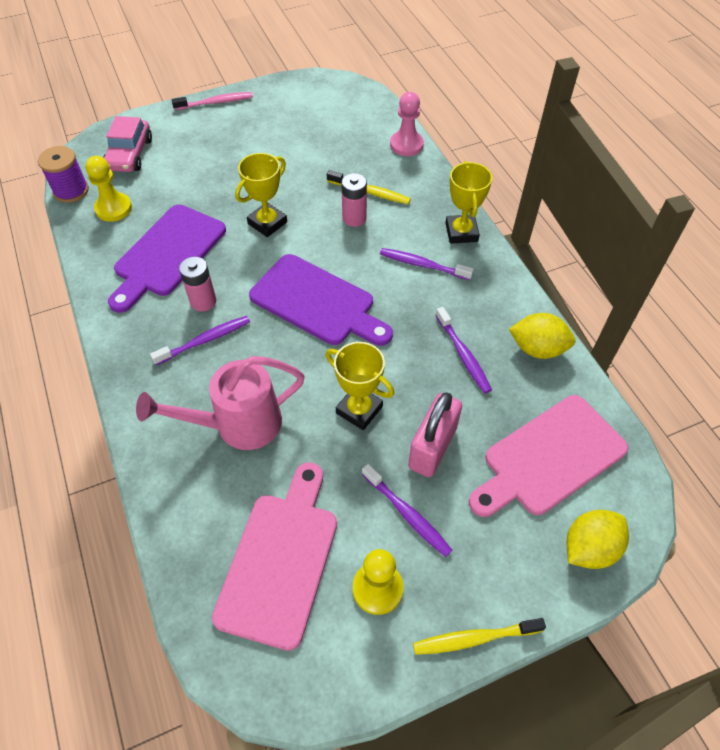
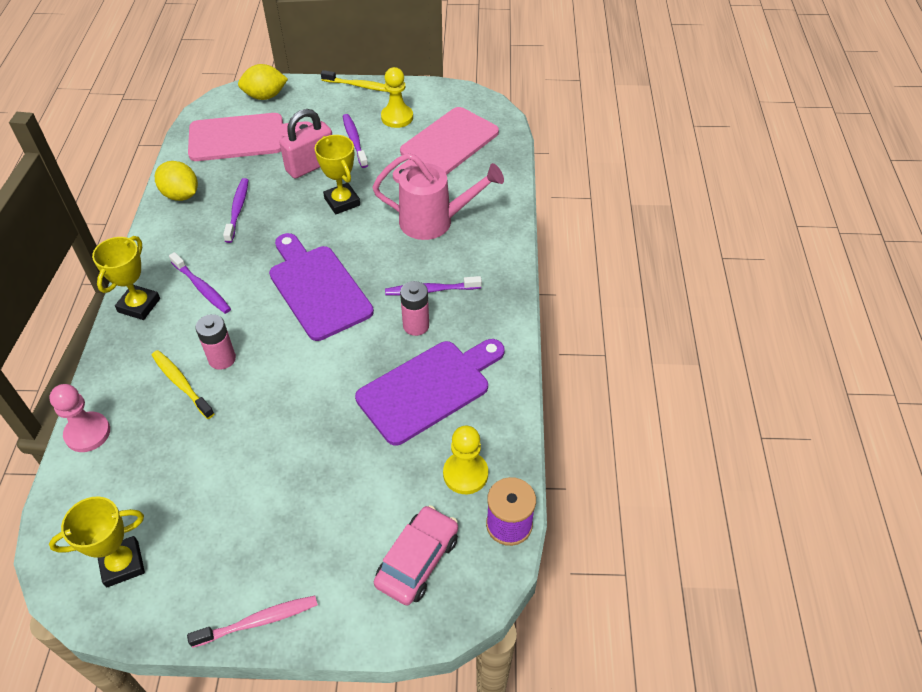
camera: 155 degrees left, 5 degrees down
pink toothbrush [172,92,253,110] -> pink toothbrush turned 150 degrees clockwise [187,596,318,648]
yellow trophy [235,153,287,237] -> yellow trophy moved to [49,496,145,588]

